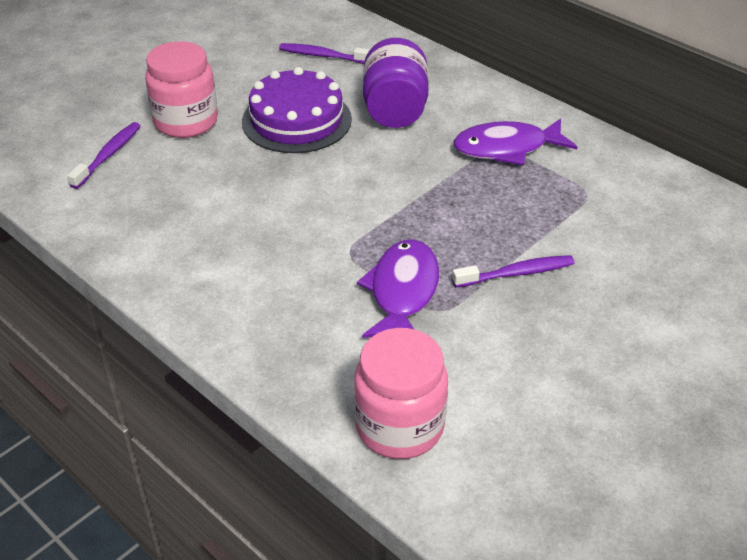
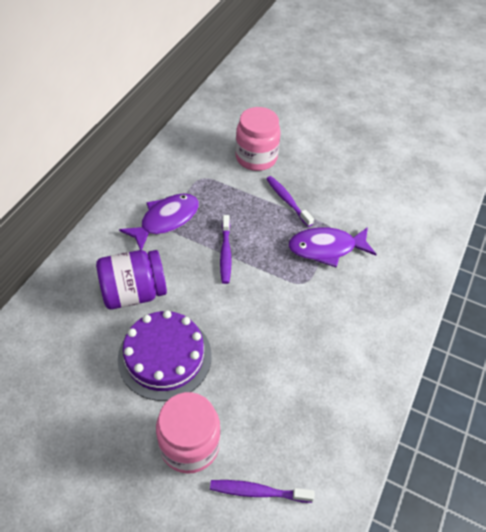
camera: 110 degrees left, 10 degrees up
purple toothbrush [279,43,370,64] -> purple toothbrush moved to [220,215,232,284]
pink jar [354,328,448,459] -> pink jar moved to [235,107,281,171]
purple fish [454,118,577,165] -> purple fish turned 105 degrees counterclockwise [119,194,199,250]

